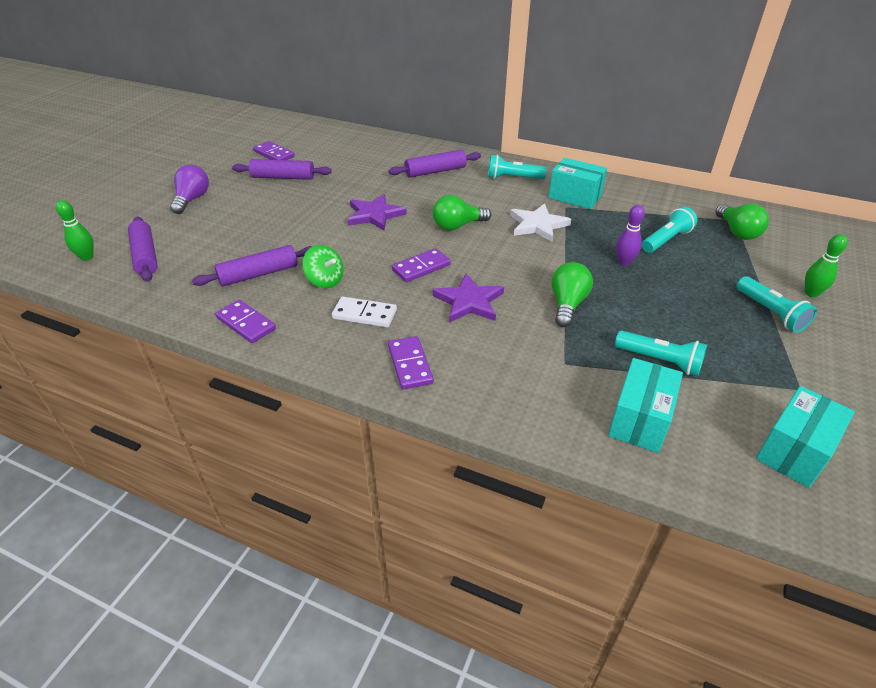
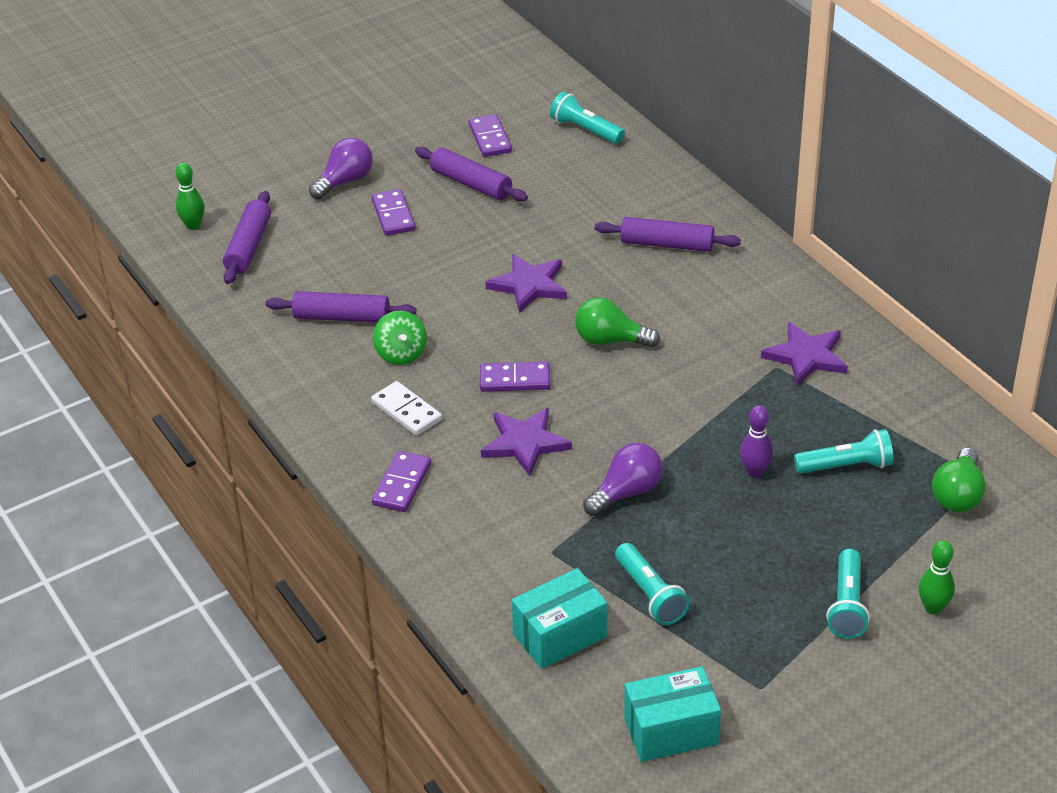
camera: 35 degrees right, 0 degrees up
purple domino [215,300,276,343] -> purple domino moved to [372,189,415,236]
turquoise flashlight [488,155,547,179] -> turquoise flashlight moved to [550,92,625,144]
white star [510,203,571,242] -> none
turquoise box [548,158,607,209] -> purple star [761,322,848,386]
green light bulb [551,262,593,327] -> purple light bulb [583,443,663,516]

